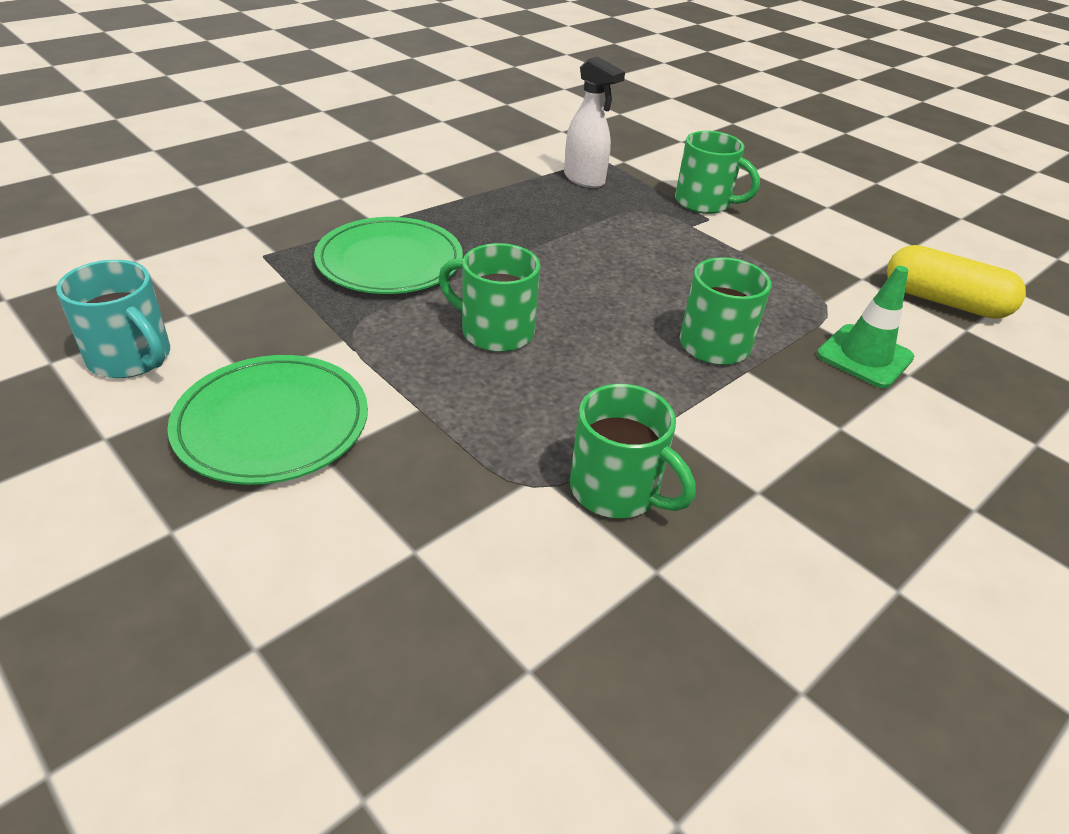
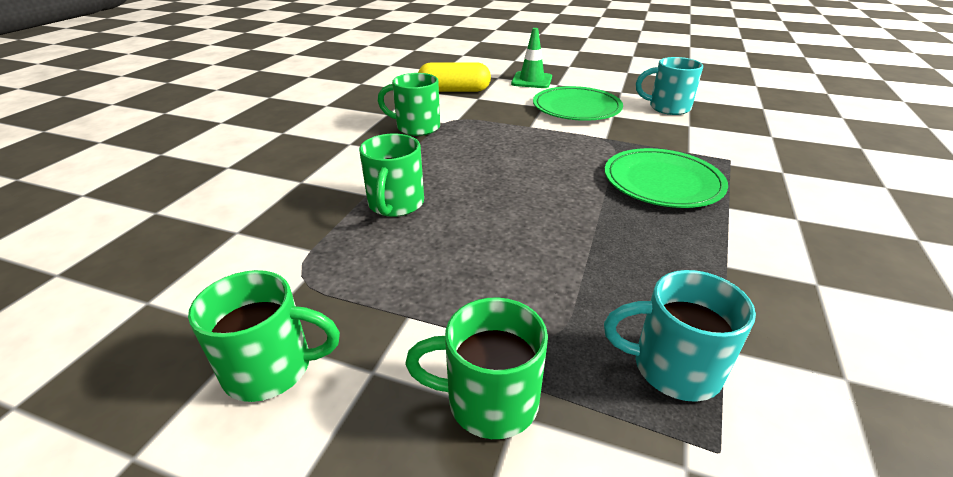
camera: 155 degrees right, 5 degrees down
green mug [438,243,540,352] -> green mug moved to [188,270,340,402]
white spray bottle [564,57,625,188] -> turquoise mug [604,270,756,402]
green traffic cone [817,266,914,388] -> green traffic cone moved to [511,28,552,88]
yellow capsule [887,245,1026,319] -> yellow capsule moved to [418,62,491,92]

